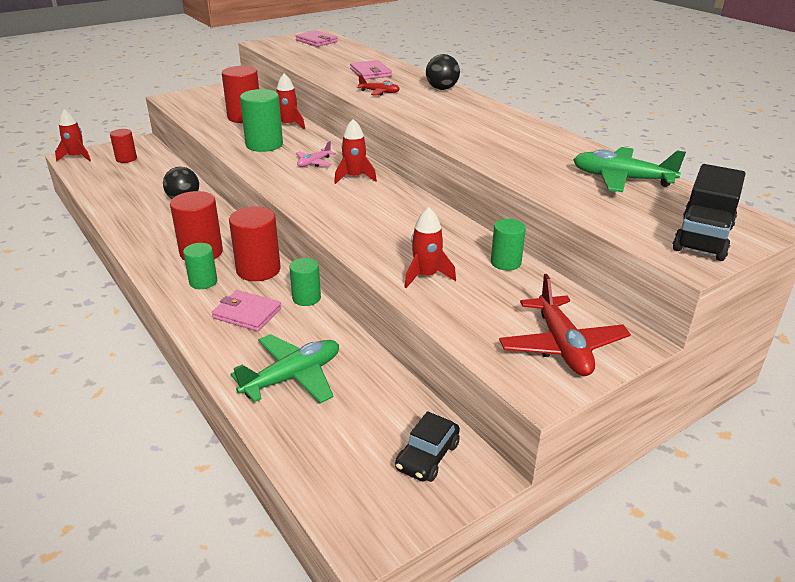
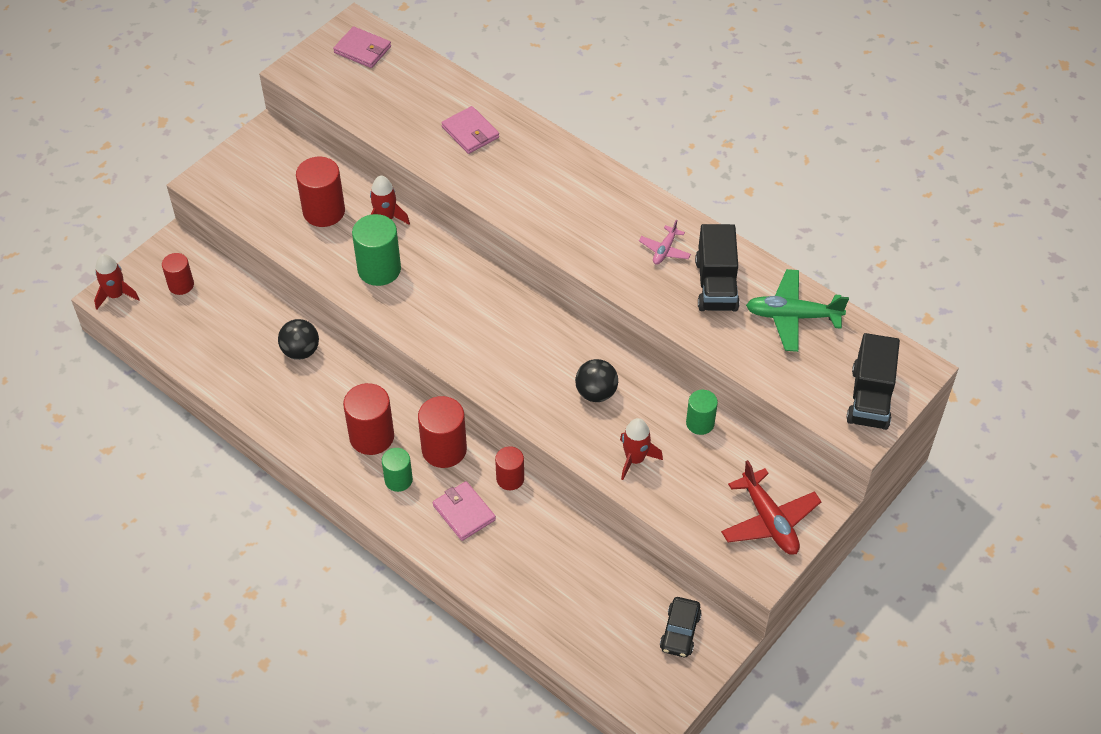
camera: 15 degrees left, 20 degrees up
pink wallet [212,290,281,331] -> pink wallet turned 45 degrees clockwise [433,481,496,541]
green plane [231,334,339,404] -> none
green cylinder [289,258,321,306] -> red cylinder [495,446,524,490]
pink plane [296,141,336,167] -> pink plane moved to [639,220,691,265]
red rocket [334,119,377,184] -> none
red plane [358,75,400,96] -> none
black ball [426,54,460,90] -> black ball moved to [575,359,618,402]
none -> black truck [695,224,740,311]

